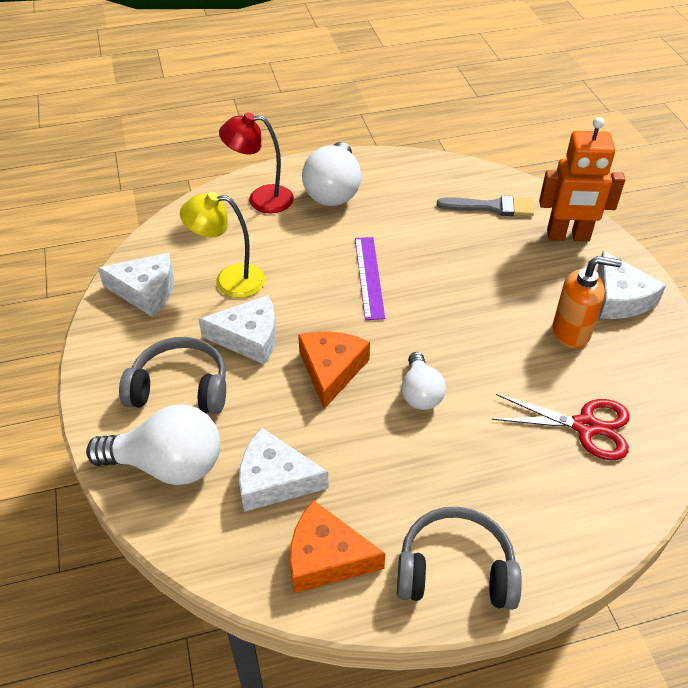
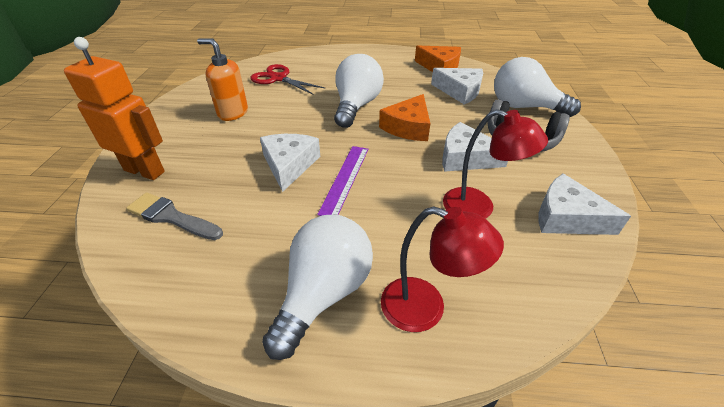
camera: 160 degrees left, 5 degrees down
yellow lamp [180,192,265,298] -> red lamp [443,109,548,219]
grey headphones [397,507,522,610] -> none
white light bulb [401,352,446,410] -> white light bulb [334,54,384,128], size x1.67
white cheese [597,251,666,319] -> white cheese moved to [260,134,320,192]

